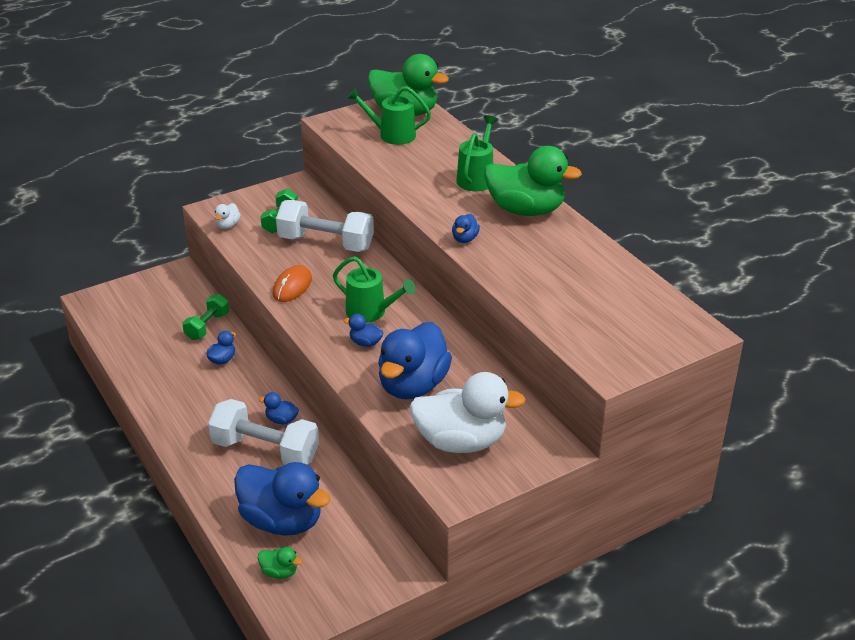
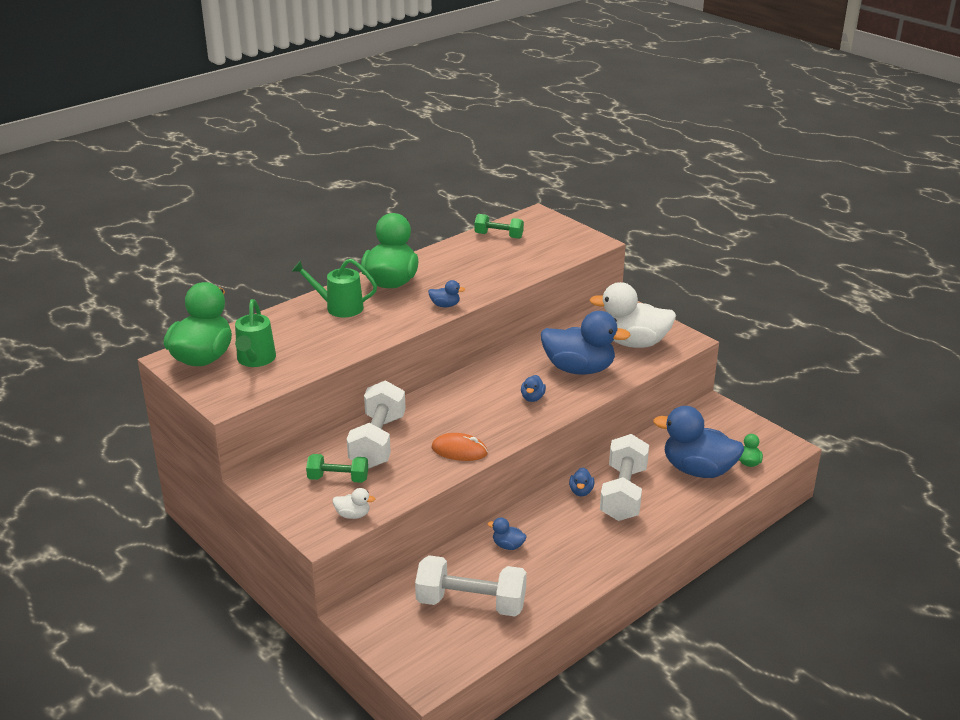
camera: 100 degrees left, 5 degrees down
green dumbbell [182,294,229,340] -> green dumbbell moved to [475,214,524,239]
blue duck [234,462,331,536] -> blue duck turned 90 degrees counterclockwise [653,406,744,478]
green watering can [333,256,416,323] -> none
white duck [409,372,526,453] -> white duck turned 75 degrees counterclockwise [589,282,676,348]
none -> white dumbbell [415,555,527,616]

